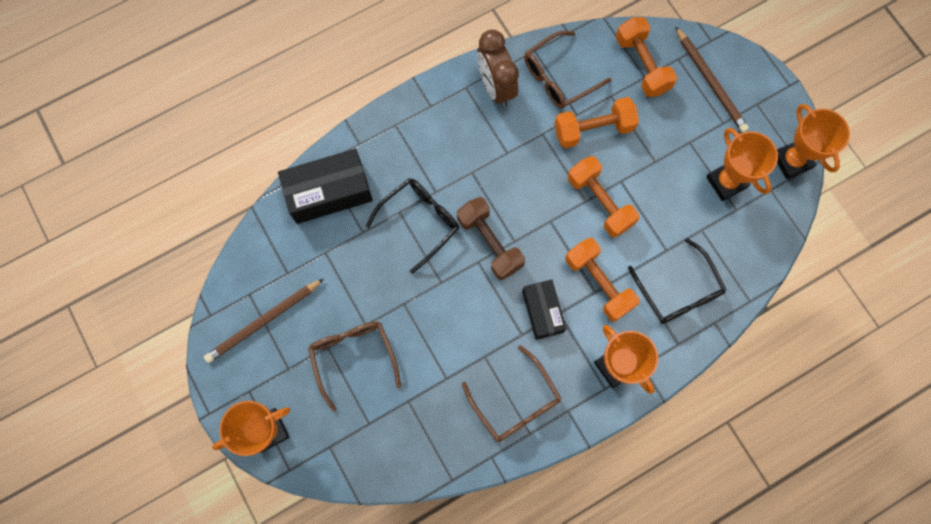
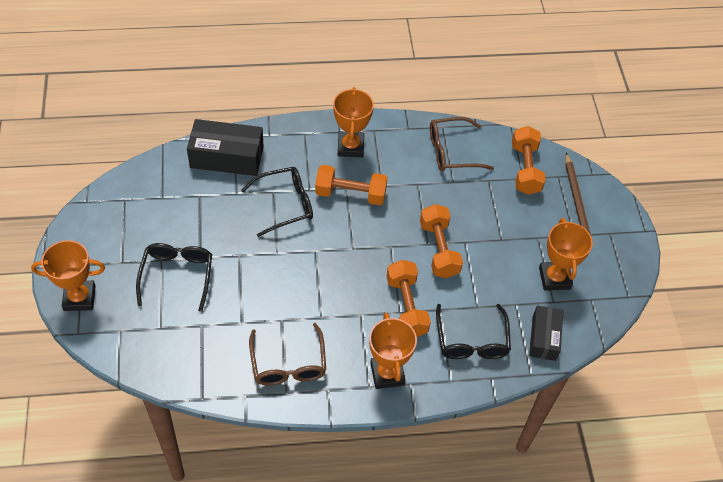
camera: 20 degrees right, 20 degrees down
brown pencil [204,279,324,363] -> none
brown glasses [308,321,401,412] -> black glasses [136,243,212,312]
brown dumbbell [457,197,525,280] -> none
brown clock [477,30,519,107] -> none
black box [522,279,566,340] -> black box moved to [529,305,563,361]
orange dumbbell [554,97,639,148] -> orange dumbbell moved to [315,165,388,205]
orange trophy [777,104,850,179] -> orange trophy moved to [333,87,374,158]

